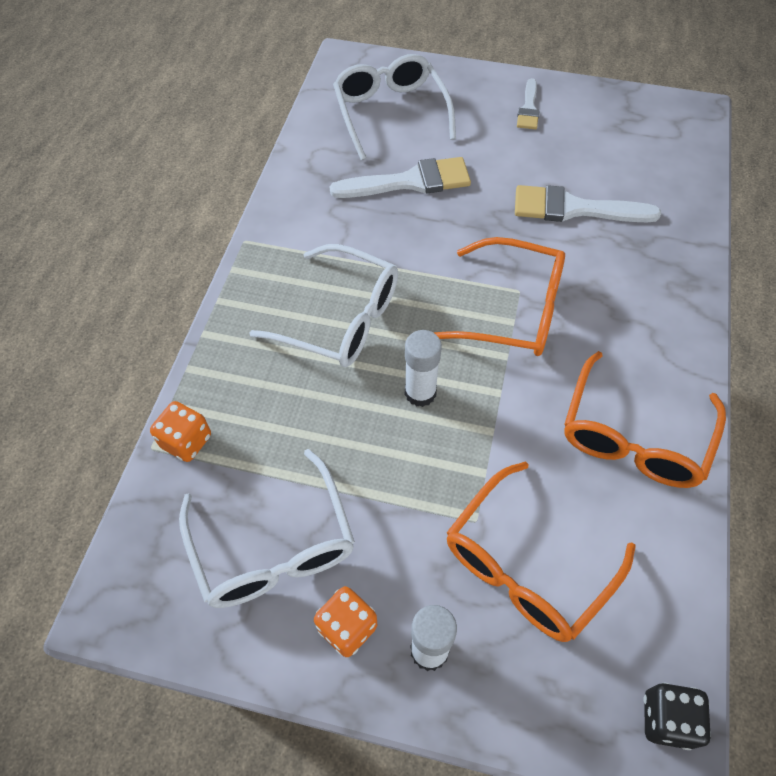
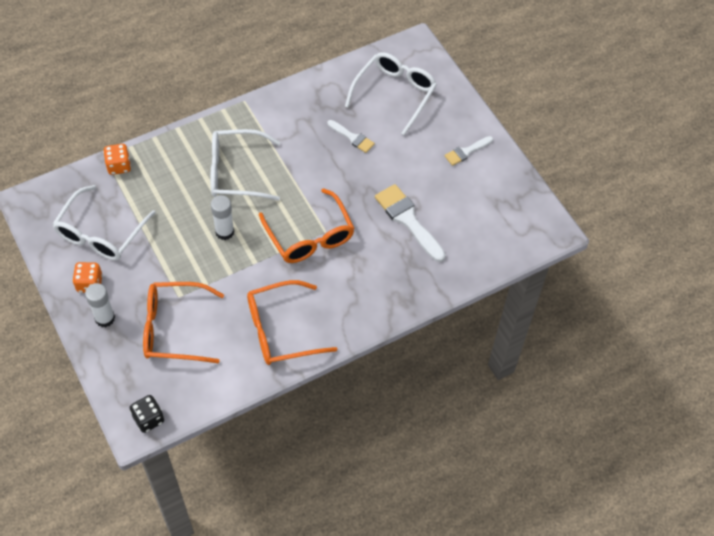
camera: 45 degrees right, 0 degrees up
white glasses [249,244,398,367] -> white glasses turned 105 degrees clockwise [210,129,280,201]
white brush [329,157,471,198] -> white brush [327,120,375,153], size x0.57

